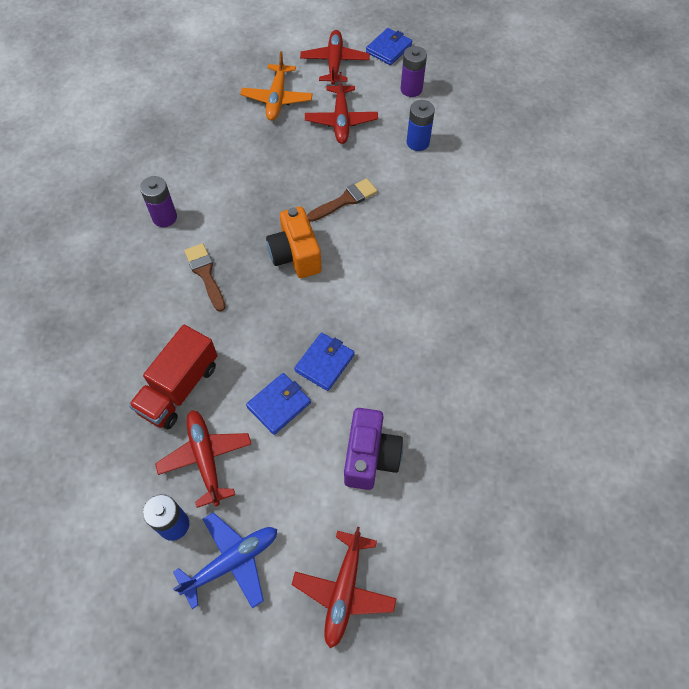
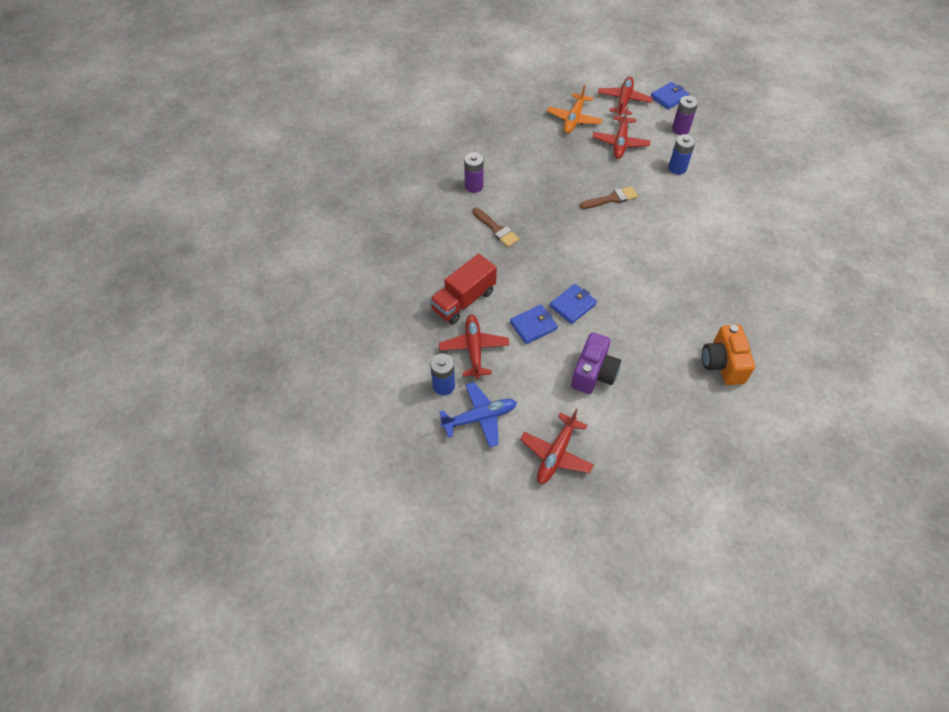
camera: 15 degrees right, 5 degrees down
brown brush [184,243,226,312] -> brown brush turned 150 degrees clockwise [472,208,520,247]
orange camera [266,207,322,278] -> orange camera moved to [702,325,755,385]

